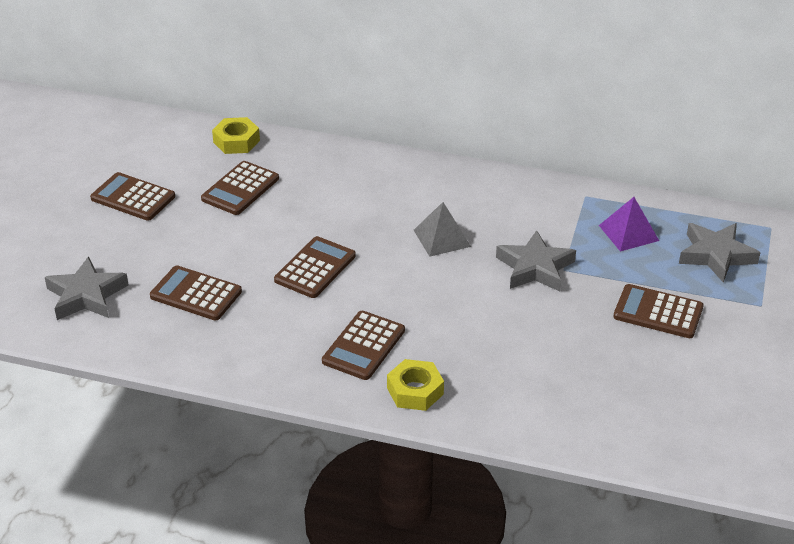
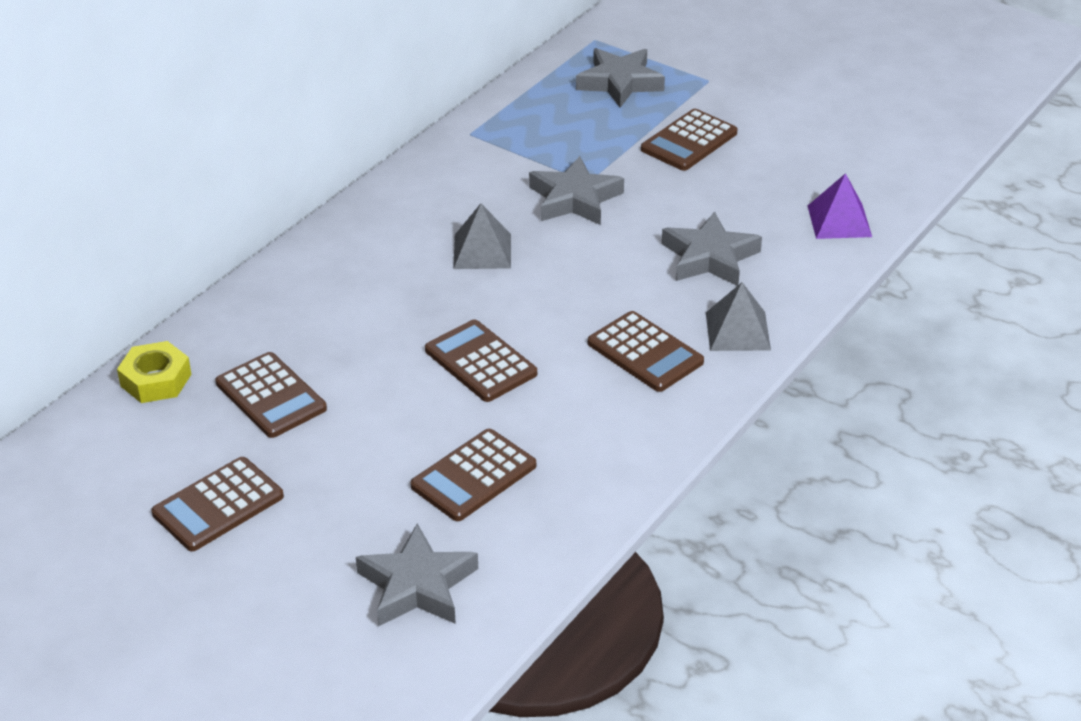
camera: 70 degrees left, 0 degrees up
yellow nut [387,359,444,411] -> grey pyramid [706,282,771,351]
purple pyramid [599,197,659,251] -> purple pyramid moved to [808,173,872,239]
none -> grey star [662,212,762,286]

